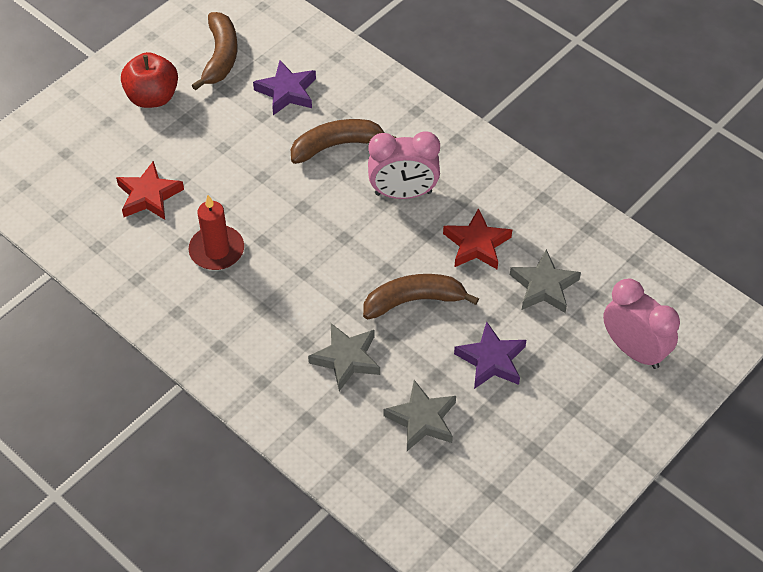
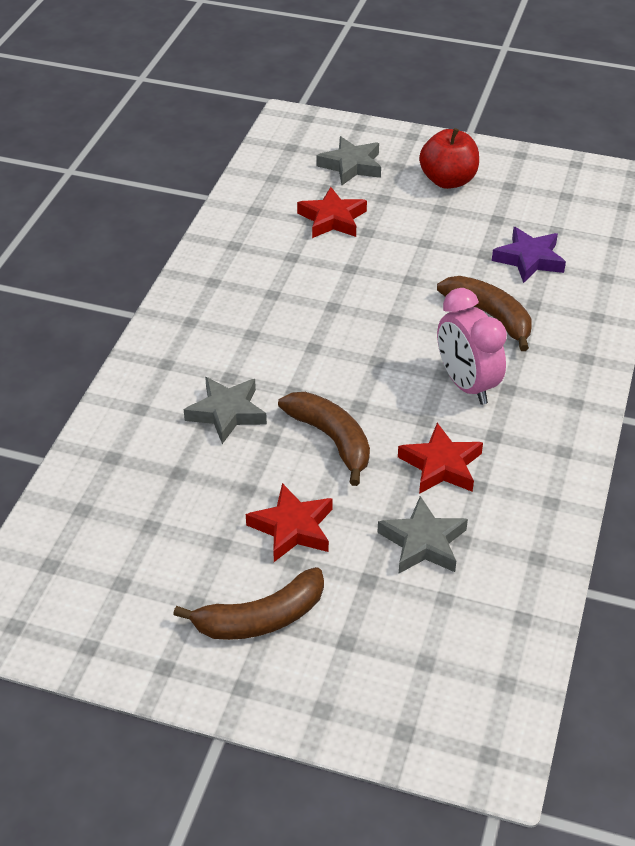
camera: 65 degrees right, 10 degrees down
red candle [189,195,244,270] -> none
brown banana [192,12,237,91] -> brown banana moved to [173,567,324,640]
grey star [383,380,456,451] -> grey star moved to [316,136,381,185]
purple star [454,321,526,389] -> red star [246,483,333,562]
pink clock [603,278,680,369] -> none

